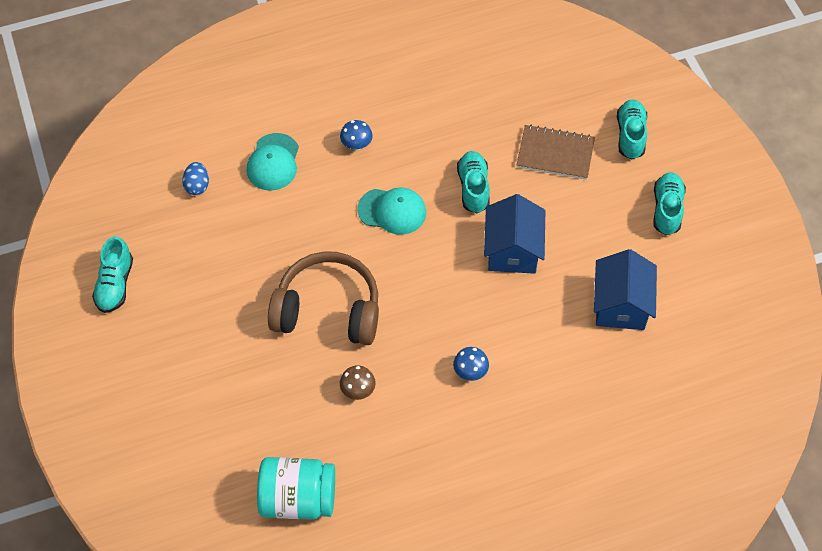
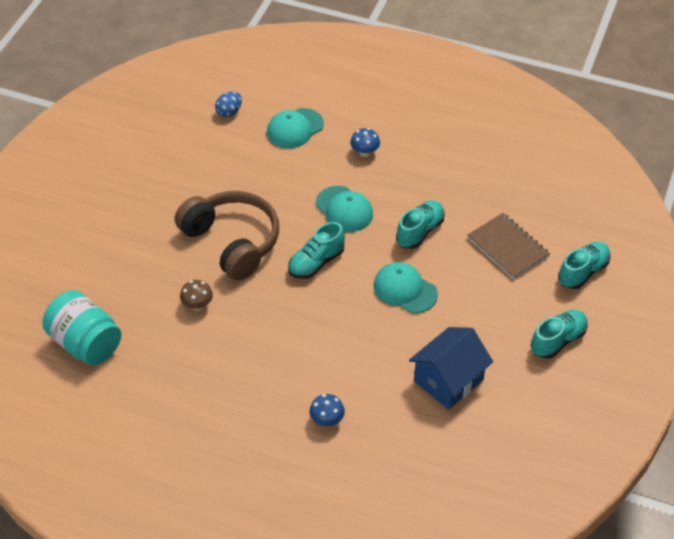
camera: 40 degrees right, 10 degrees down
turquoise shoe [92,236,133,313] -> turquoise shoe moved to [288,222,345,279]
blue mushroom [453,347,489,381] -> blue mushroom moved to [310,394,345,426]
blue house [484,194,545,274] -> turquoise cap [374,262,438,313]

